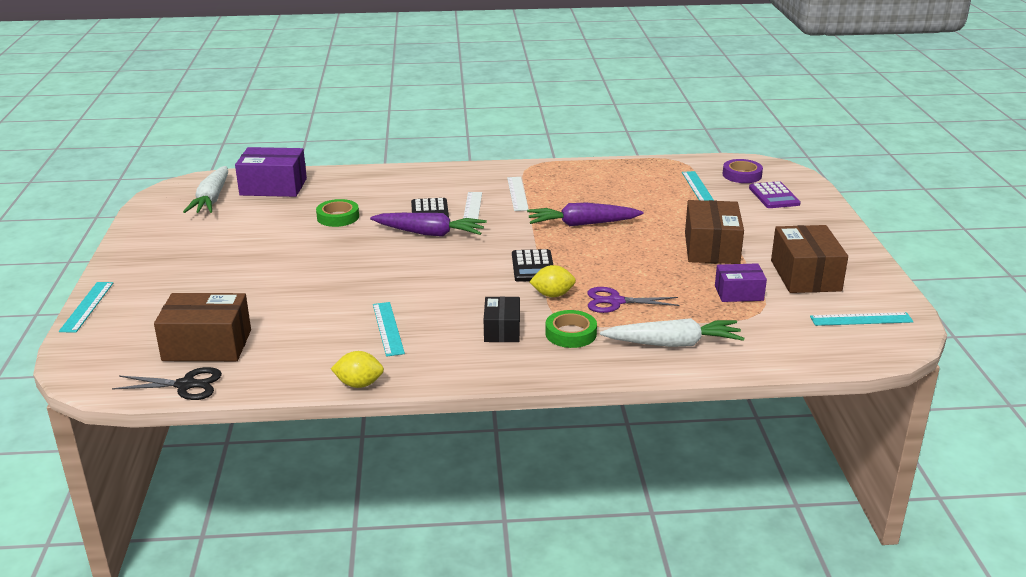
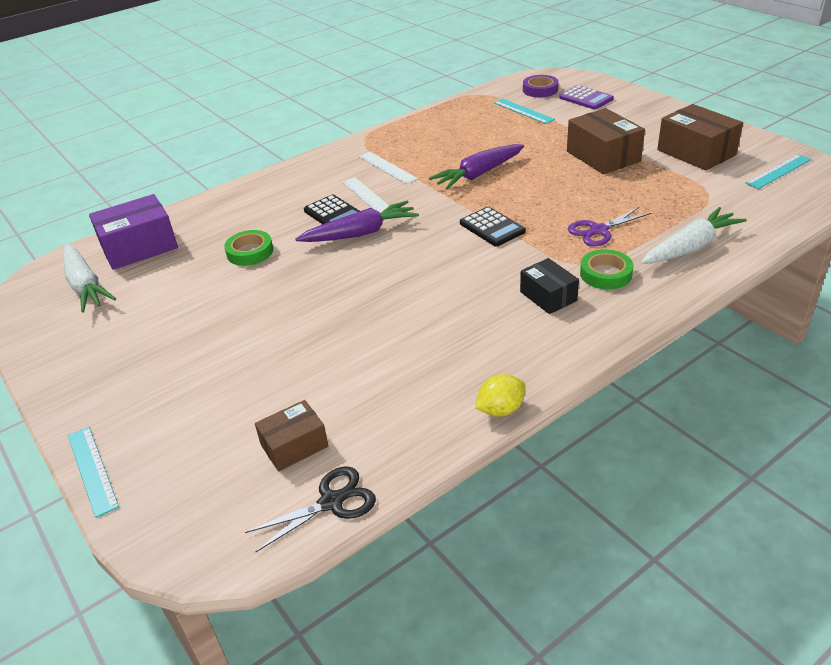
camera: 30 degrees left, 10 degrees up
brown box [154,293,251,361] -> brown box [255,400,329,472], size x0.61
turquoise ruler [373,302,405,357] -> none
yellow lemon [530,265,576,297] -> none
purple box [715,263,767,302] -> none

